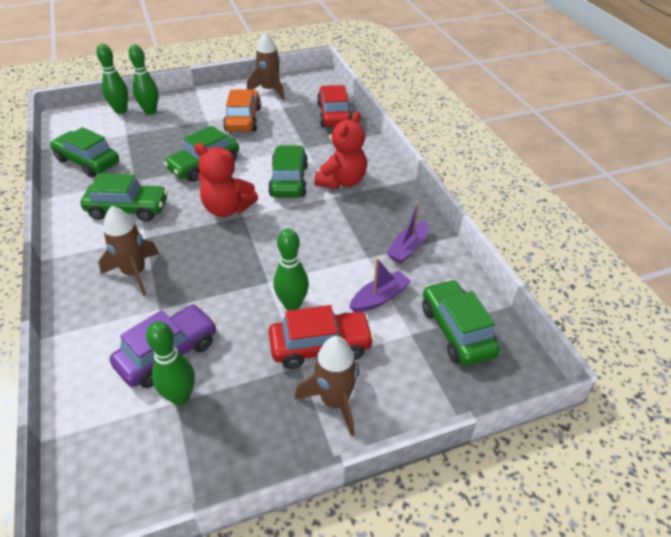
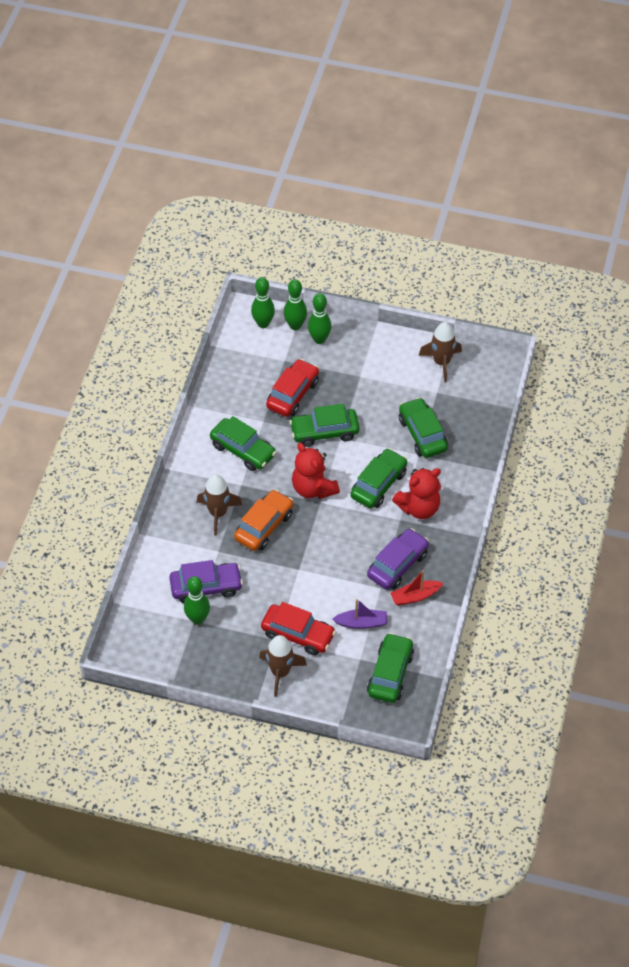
camera: 35 degrees right, 10 degrees up
green car [50,127,119,177] -> green car moved to [399,397,448,458]
orange car [223,89,261,132] -> orange car moved to [234,489,293,551]
green bowling pin [274,229,309,310] -> green bowling pin moved to [251,277,275,328]
red car [317,85,352,127] -> red car moved to [266,359,319,417]
purple boat [386,202,429,264] -> red boat [390,570,444,606]
none -> purple car [367,528,429,590]

